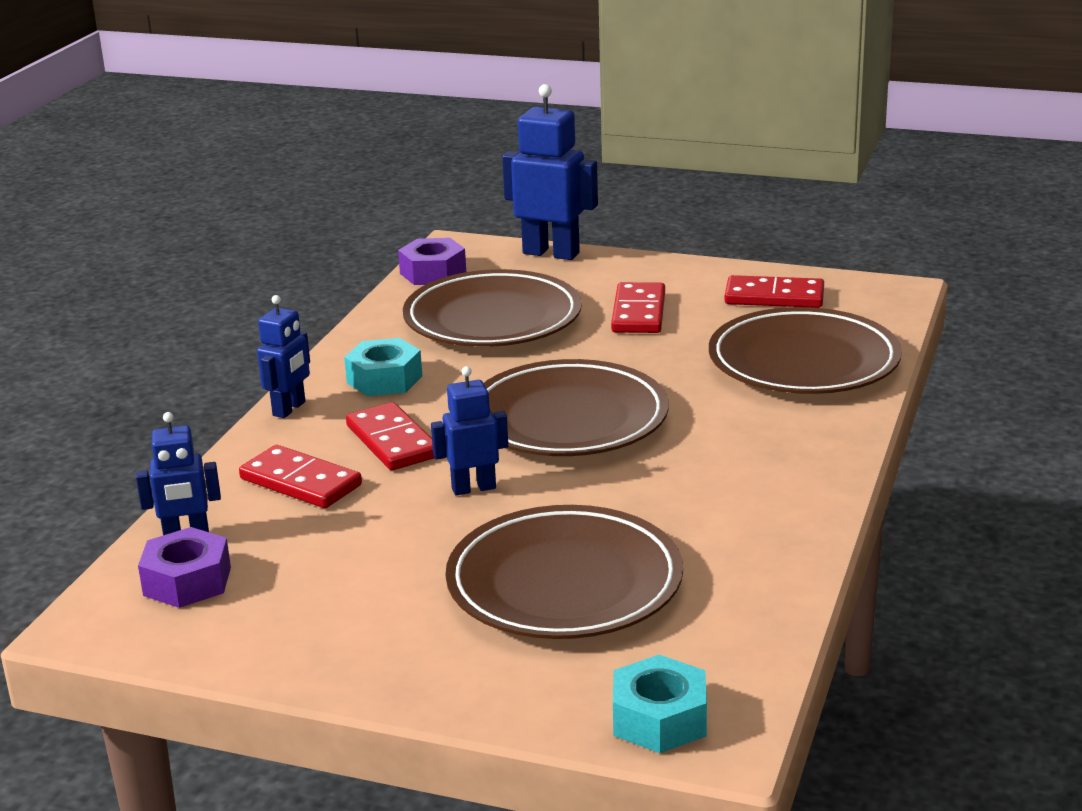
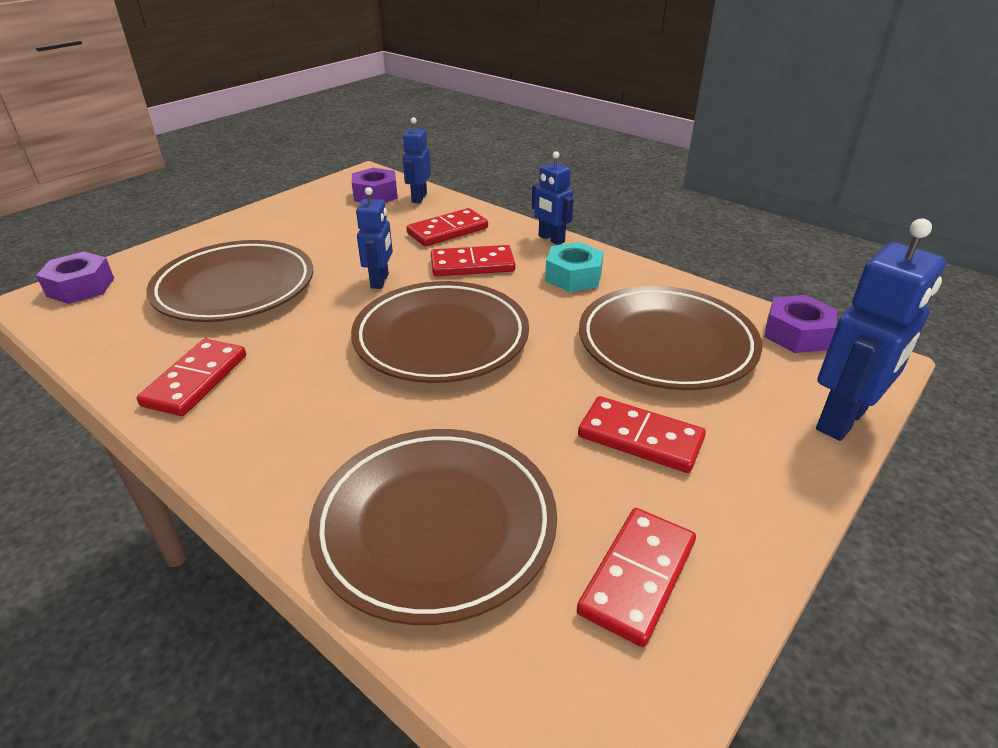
camera: 110 degrees right, 10 degrees up
turquoise nut [613,655,707,753] -> purple nut [36,252,114,304]
none -> red domino [137,339,246,416]

